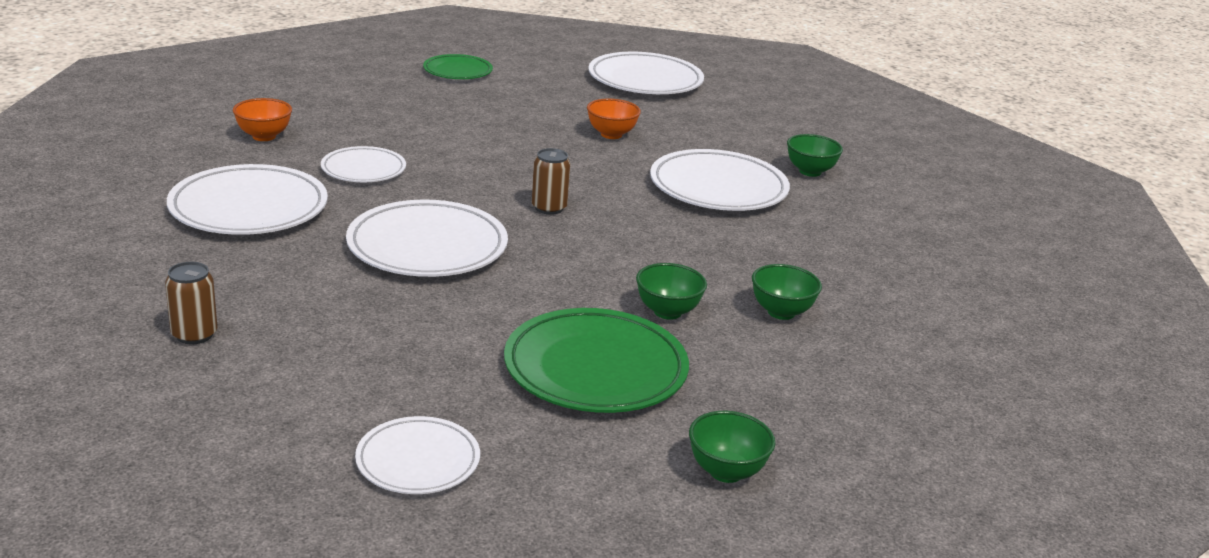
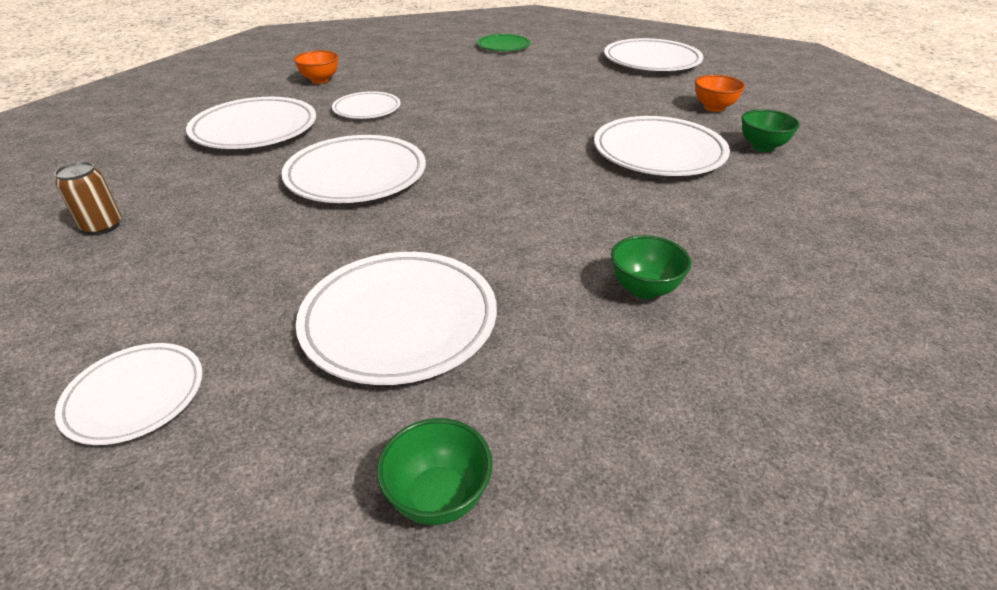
camera: 25 degrees right, 10 degrees up
green plate [504,308,689,413] -> white plate [296,252,497,385]
brown can [532,148,570,215] -> none
orange bowl [587,98,641,139] -> orange bowl moved to [695,75,745,112]
green bowl [636,263,707,320] -> none

